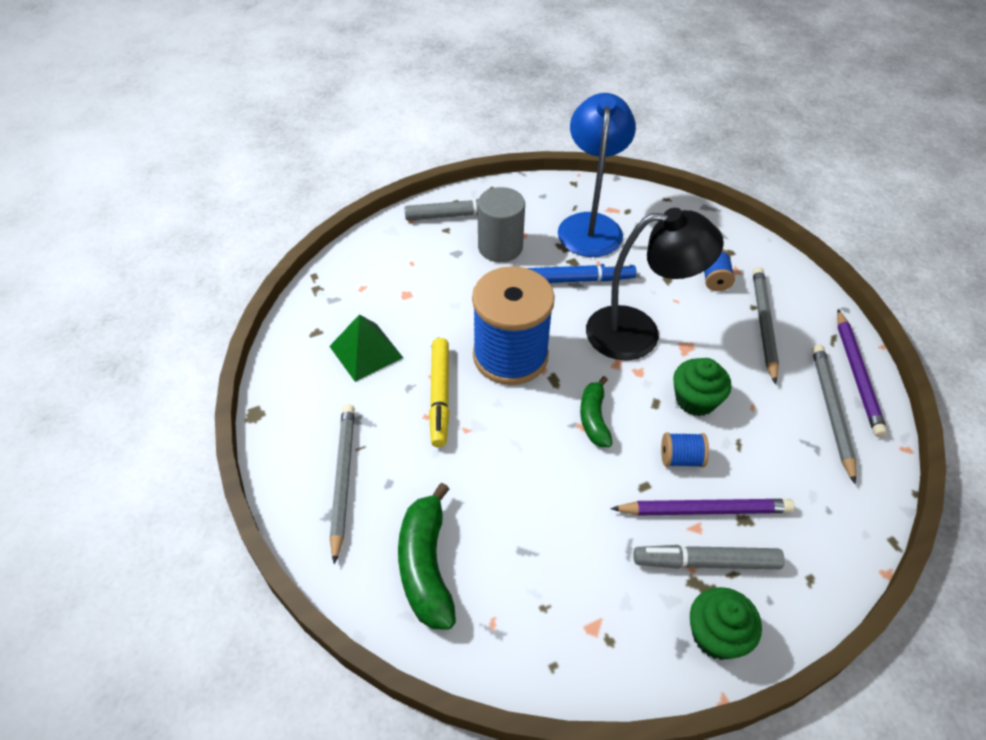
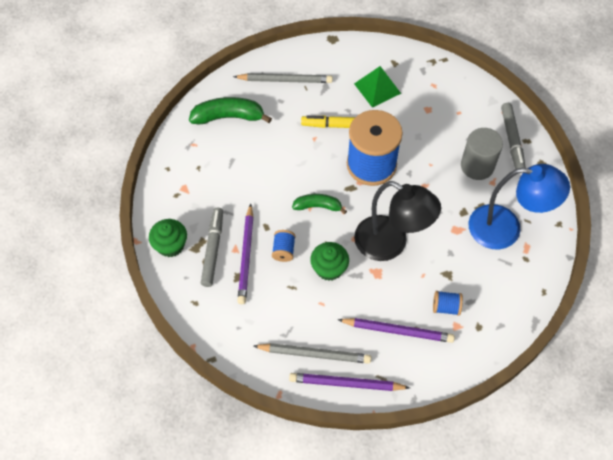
camera: 95 degrees right, 10 degrees up
blue marker [527,263,636,283] -> none
black lamp [586,208,724,361] -> black lamp turned 60 degrees counterclockwise [354,181,441,261]
grey pencil [753,267,779,384] -> purple pencil [338,318,455,343]

